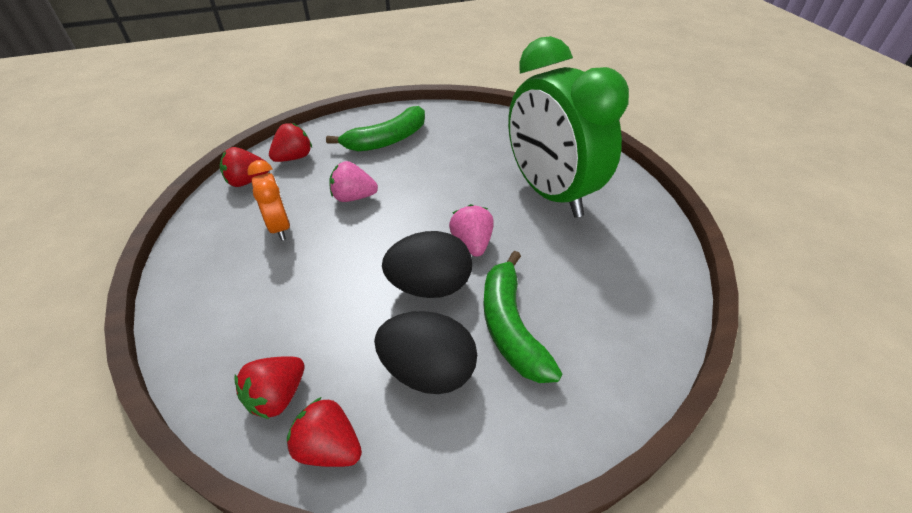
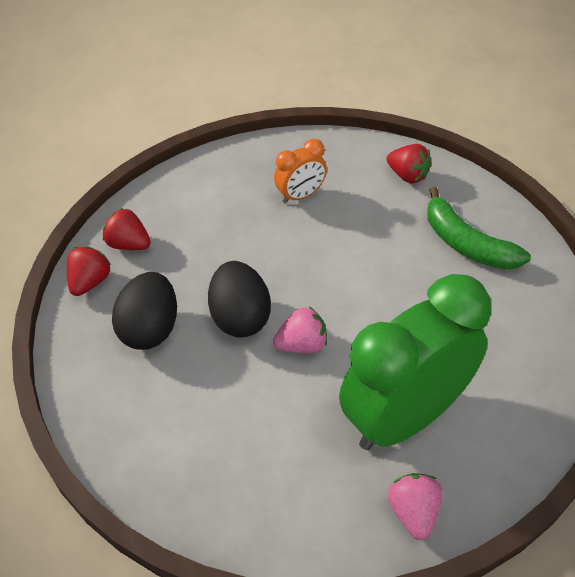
camera: 85 degrees right, 5 degrees up
red strawberry [220,147,269,187] -> none
pink strawberry [329,161,378,202] -> pink strawberry moved to [388,473,443,540]
green banana [483,251,562,383] -> none

